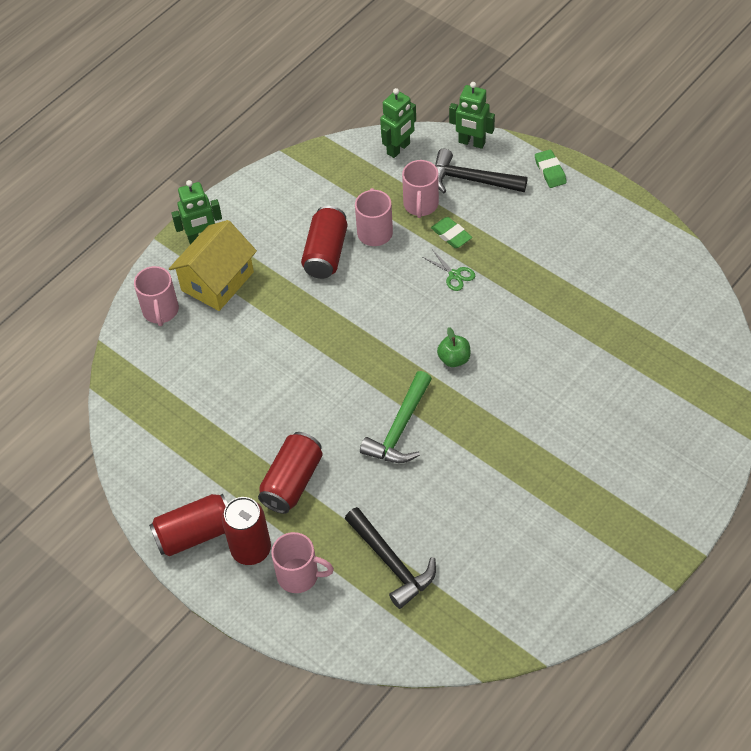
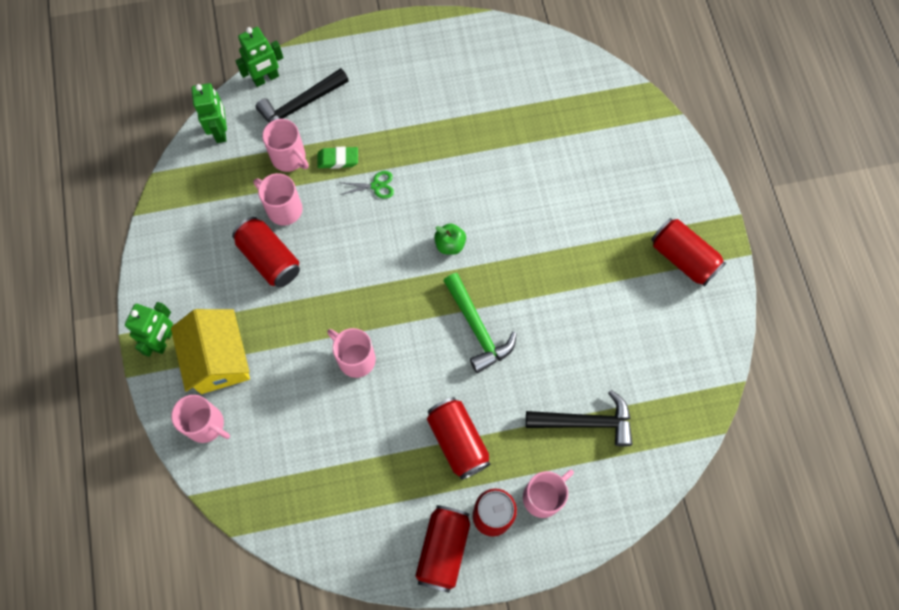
camera: 55 degrees left, 15 degrees up
green eraser [535,149,567,188] -> none
none -> pink mug [327,328,376,378]
none -> red can [651,218,726,286]

